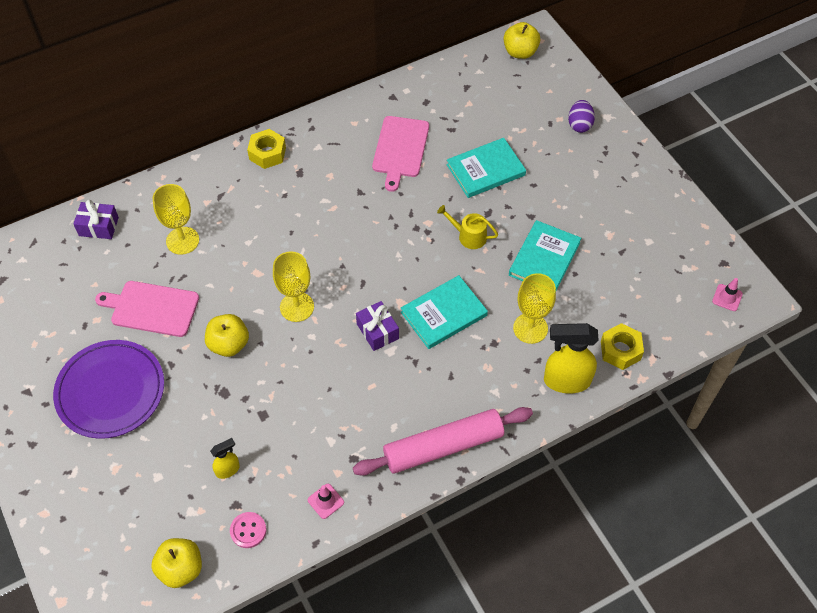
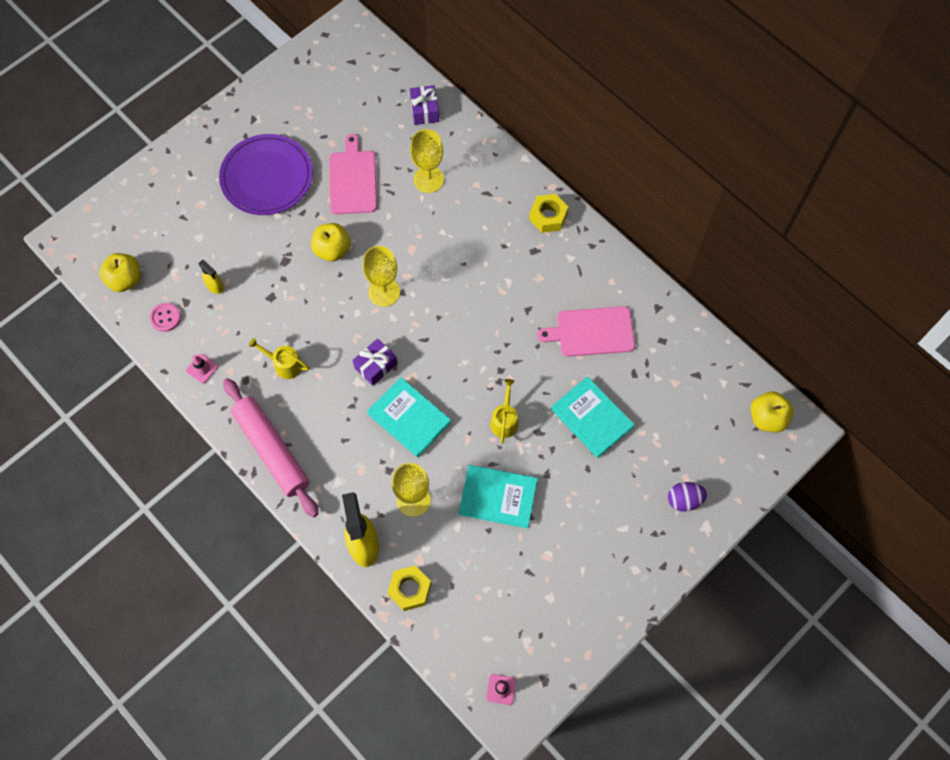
camera: 75 degrees right, 10 degrees up
none -> yellow watering can [249,338,309,379]

